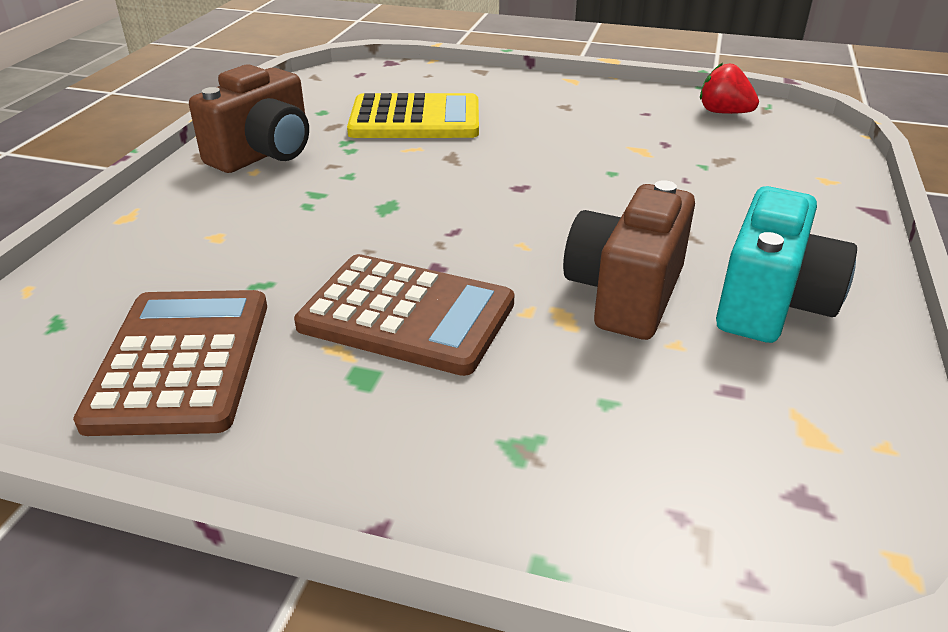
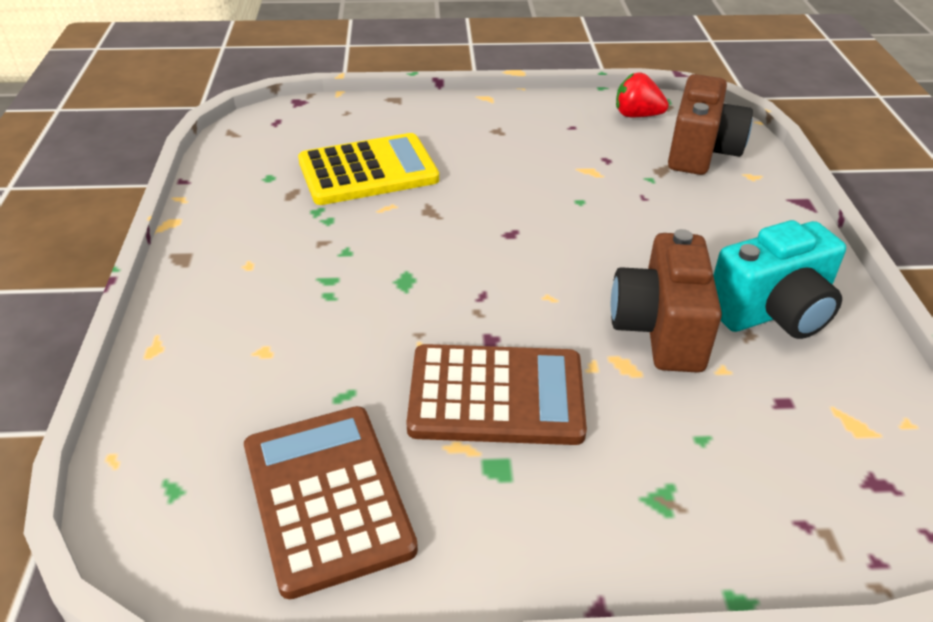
camera: 20 degrees left, 5 degrees up
brown camera [189,64,309,173] -> brown camera moved to [668,74,753,175]
turquoise camera [716,186,857,343] -> turquoise camera turned 60 degrees clockwise [713,220,846,339]

